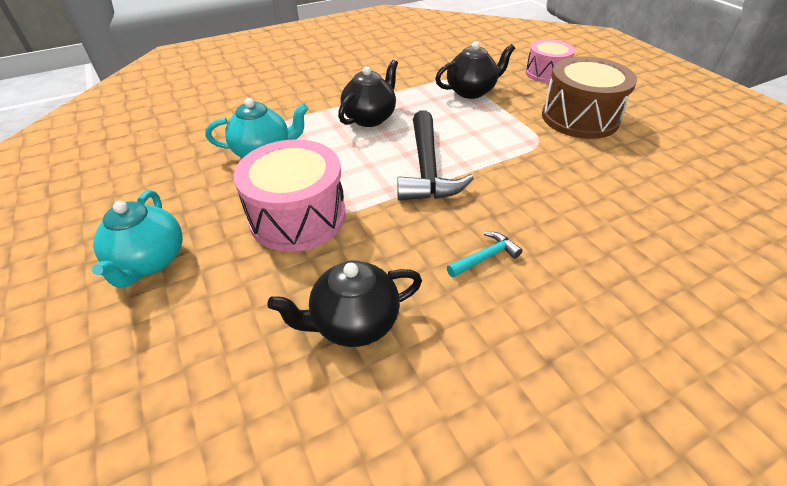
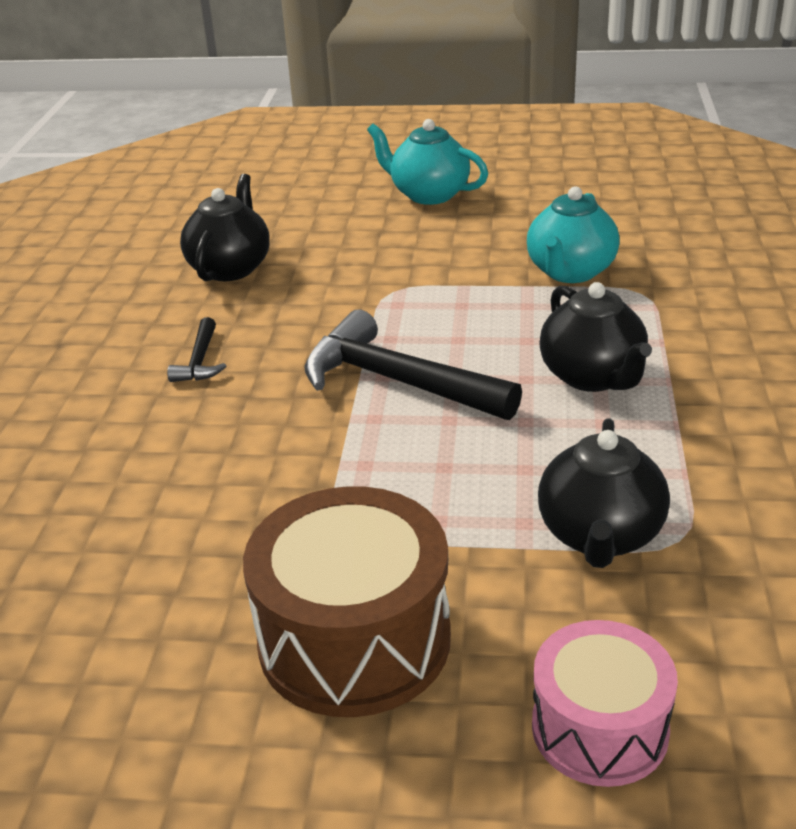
camera: 125 degrees right, 10 degrees down
pink drum [234,139,346,252] -> none
turquoise hammer [447,232,523,278] -> black hammer [167,317,226,382]

